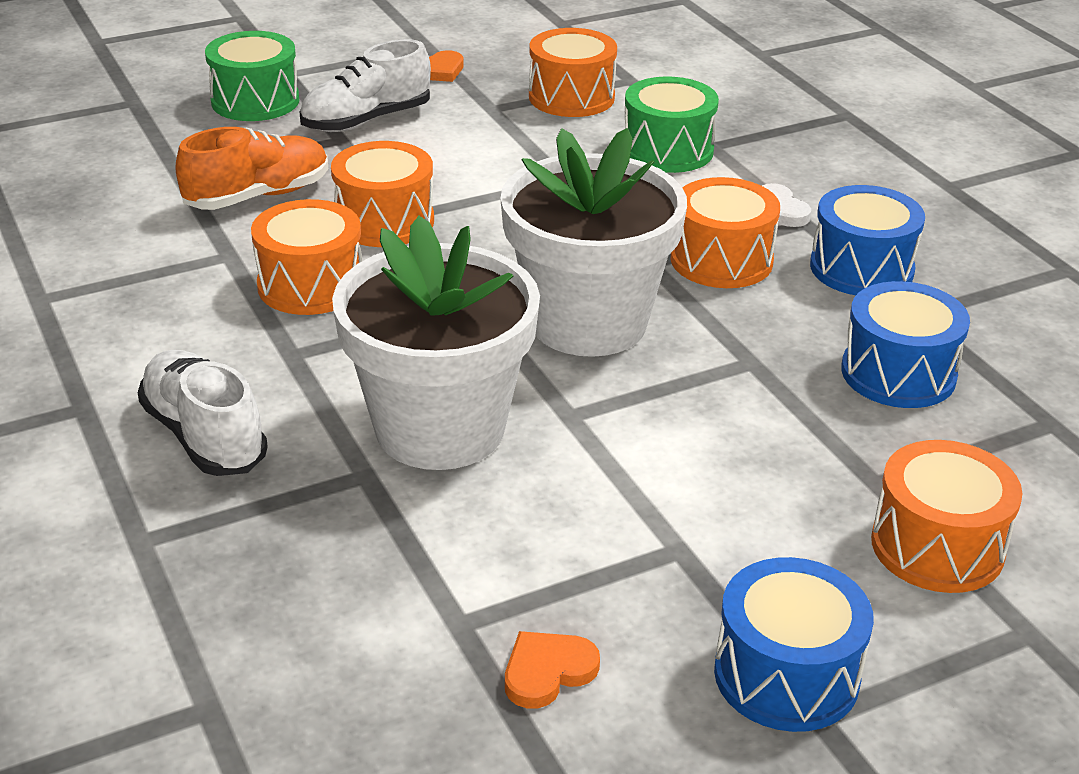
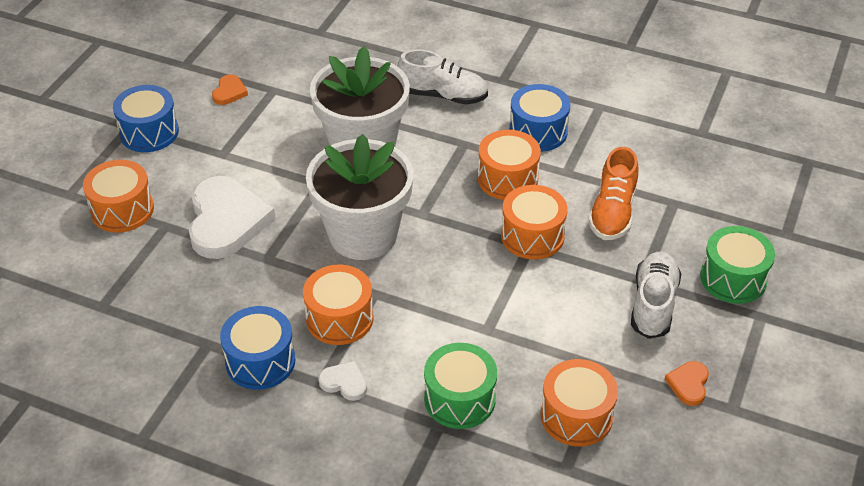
camera: 140 degrees right, 10 degrees up
blue drum [841,281,970,408] -> blue drum moved to [509,84,570,152]
none -> white heart [189,176,276,259]

